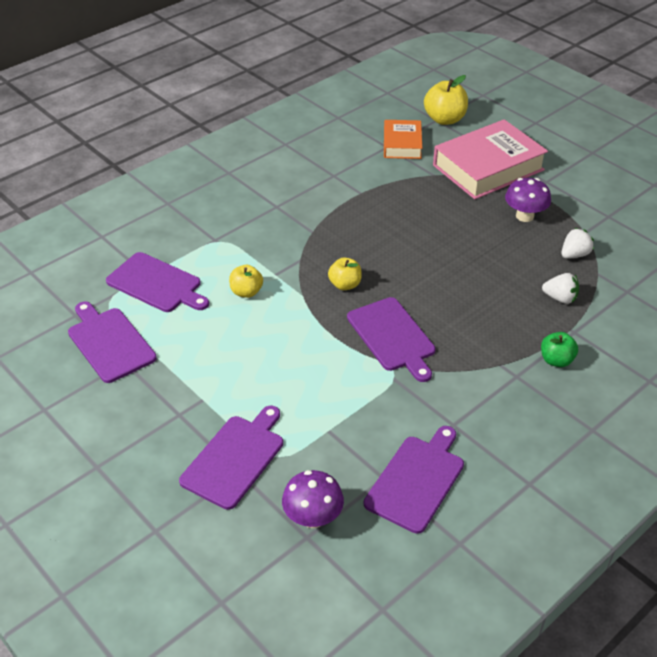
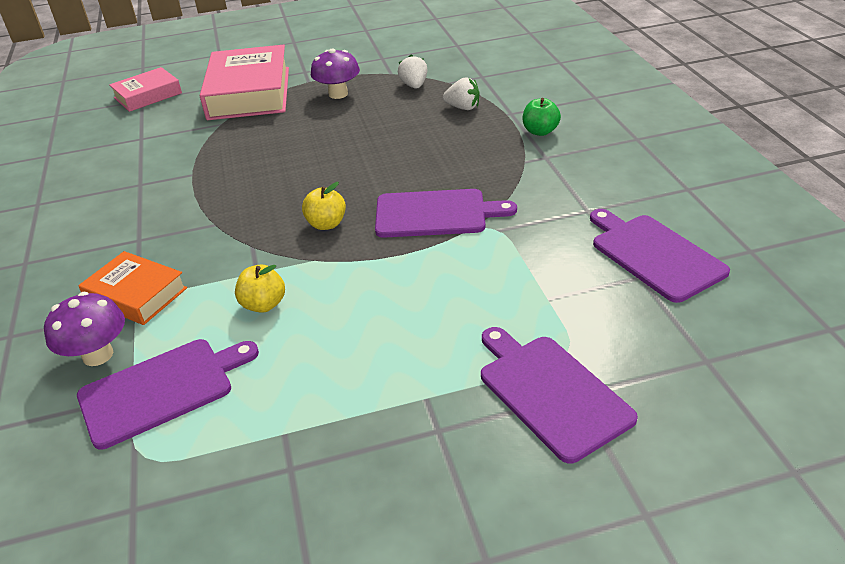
camera: 60 degrees left, 5 degrees down
purple cutting board [68,302,157,383] -> none
purple mushroom [282,470,344,528] -> purple mushroom moved to [44,292,125,366]
orange book [384,120,422,159] -> orange book moved to [78,251,187,325]
yellow apple [424,75,468,125] -> pink book [109,67,182,112]
white strawberry [542,273,579,304] -> white strawberry turned 60 degrees clockwise [443,77,480,110]

